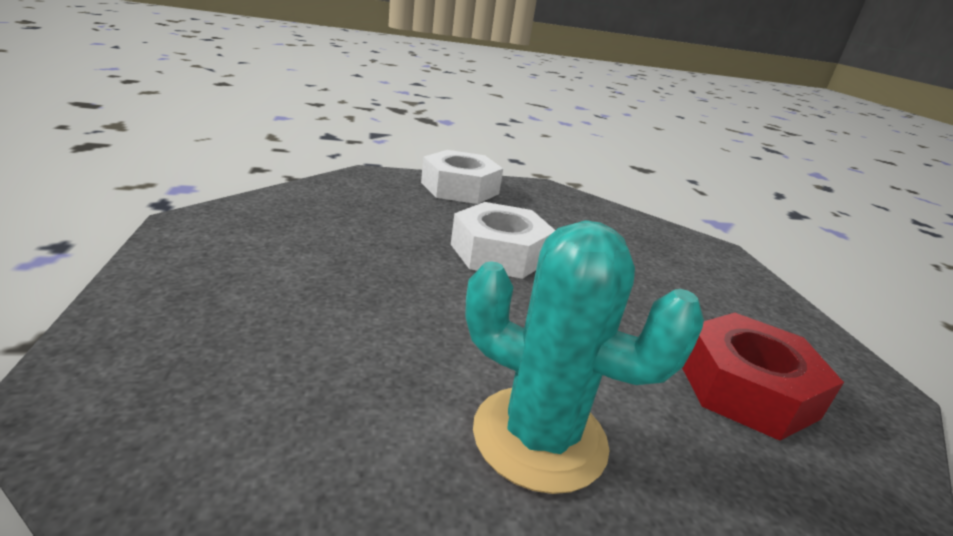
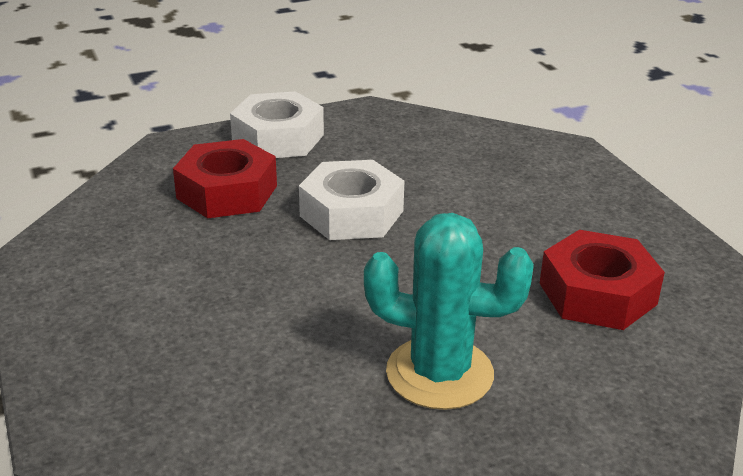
camera: 10 degrees left, 5 degrees up
none -> red nut [173,139,277,218]

